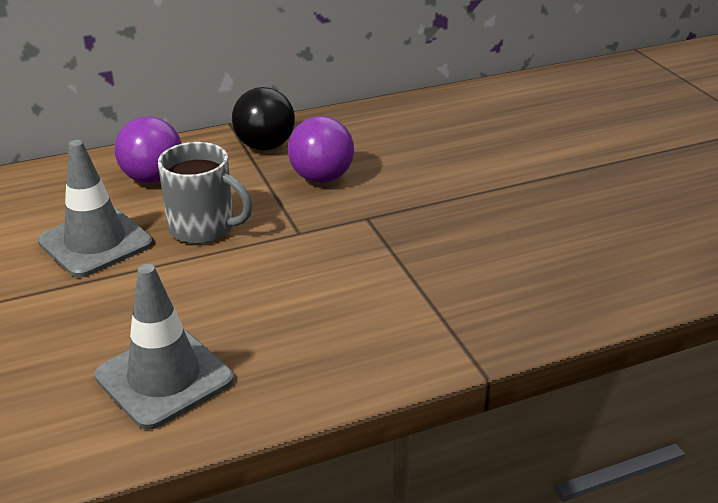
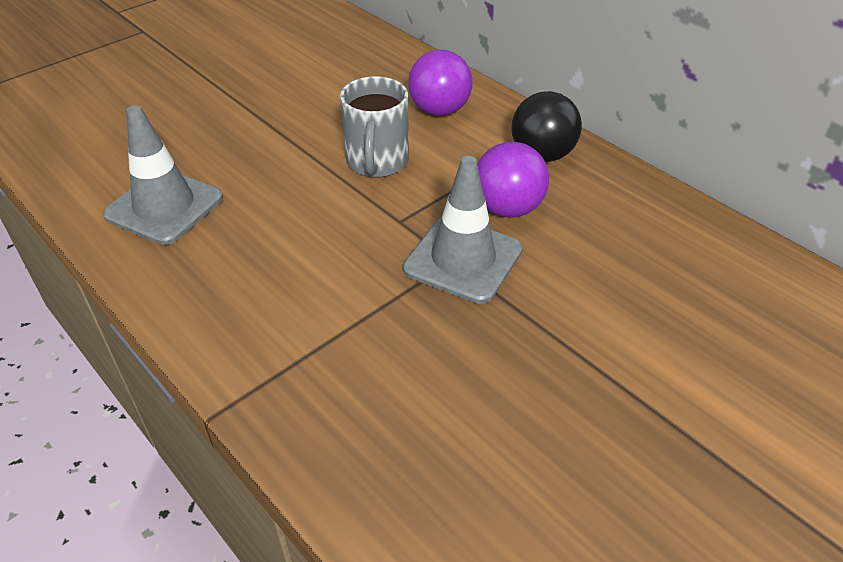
camera: 70 degrees right, 10 degrees up
grey traffic cone [38,140,153,278] -> grey traffic cone moved to [403,156,523,304]

